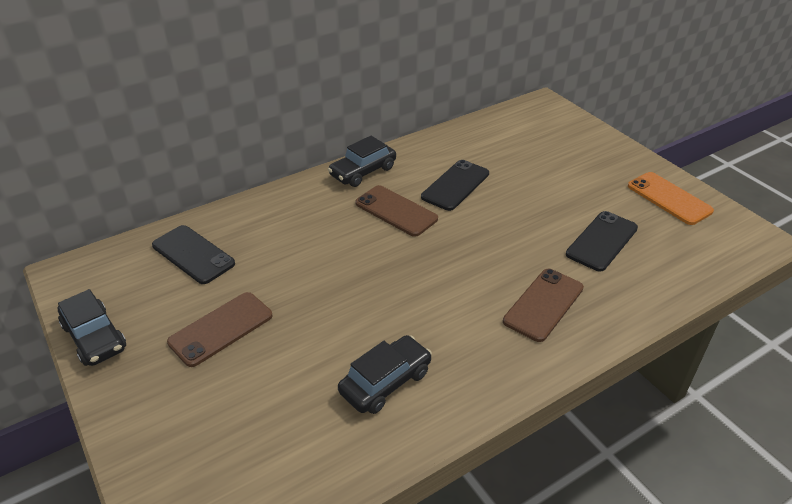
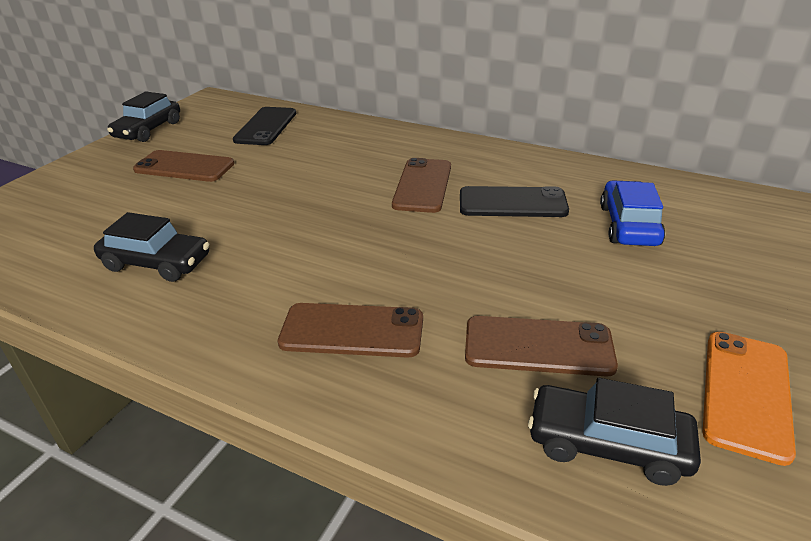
camera: 60 degrees right, 5 degrees down
black car [328,136,396,187] -> black car moved to [528,378,701,486]
black phone [566,211,638,272] -> brown phone [465,316,618,377]
none -> blue car [600,180,665,246]

